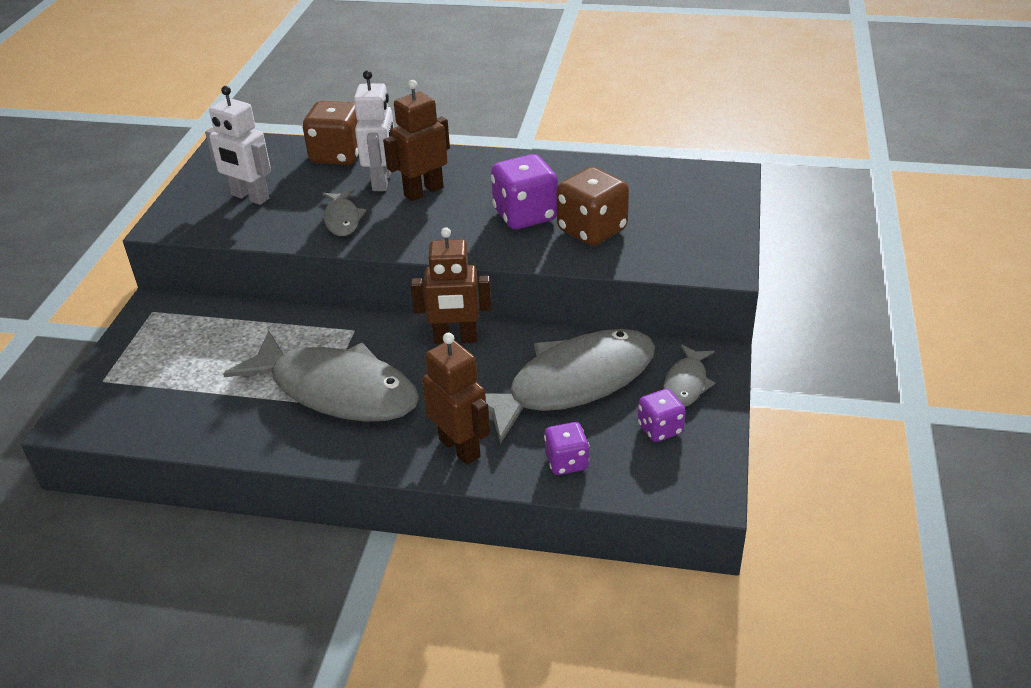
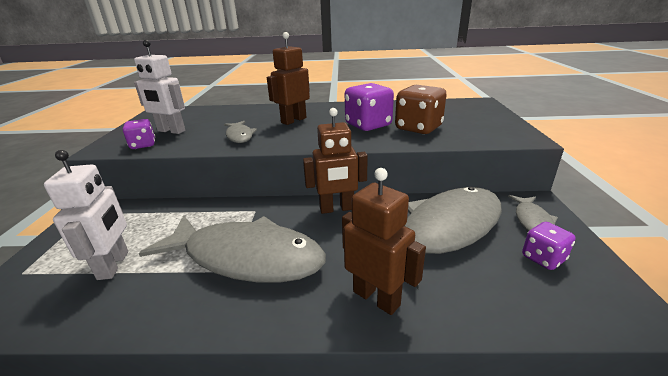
camera: 10 degrees left, 10 degrees down
brown dice [302,101,359,165] -> none
white robot [354,70,394,191] -> white robot moved to [44,150,128,280]
purple dice [544,422,589,475] -> purple dice moved to [123,119,155,149]

